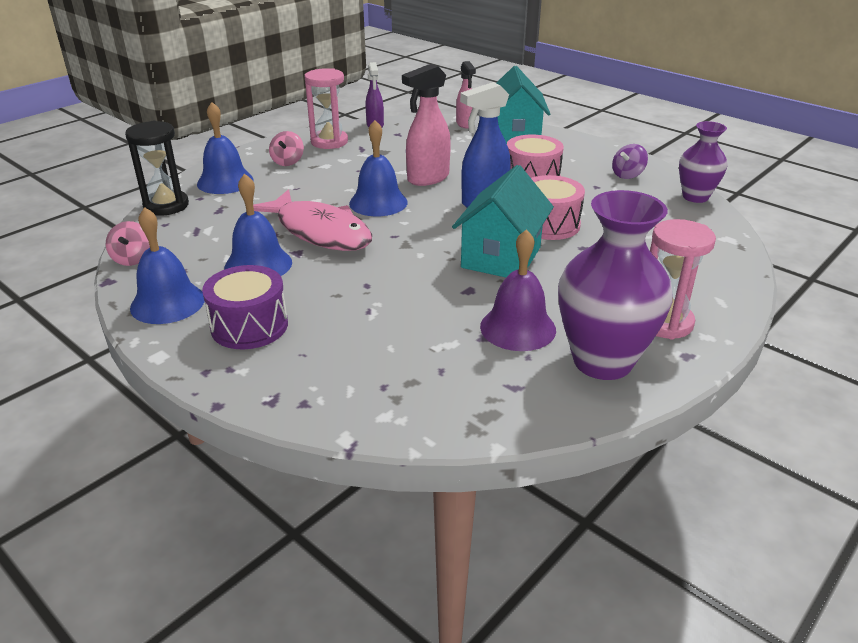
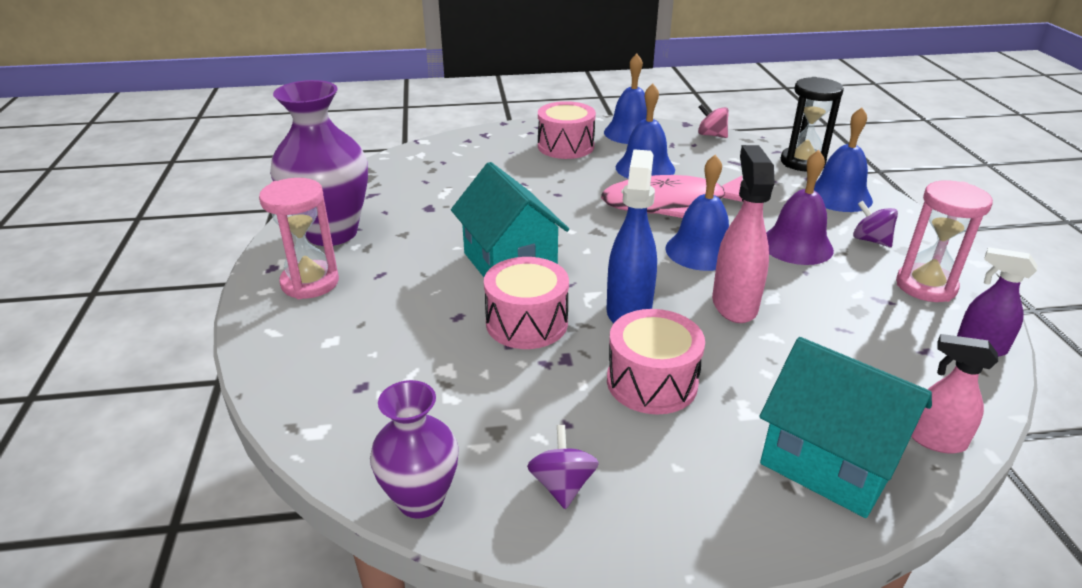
camera: 130 degrees right, 0 degrees up
purple drum [202,265,288,349] -> pink drum [538,101,596,159]
pink spinning top [269,131,304,166] -> purple spinning top [853,201,898,247]
purple bell [480,229,556,351] -> purple bell moved to [766,150,834,265]

